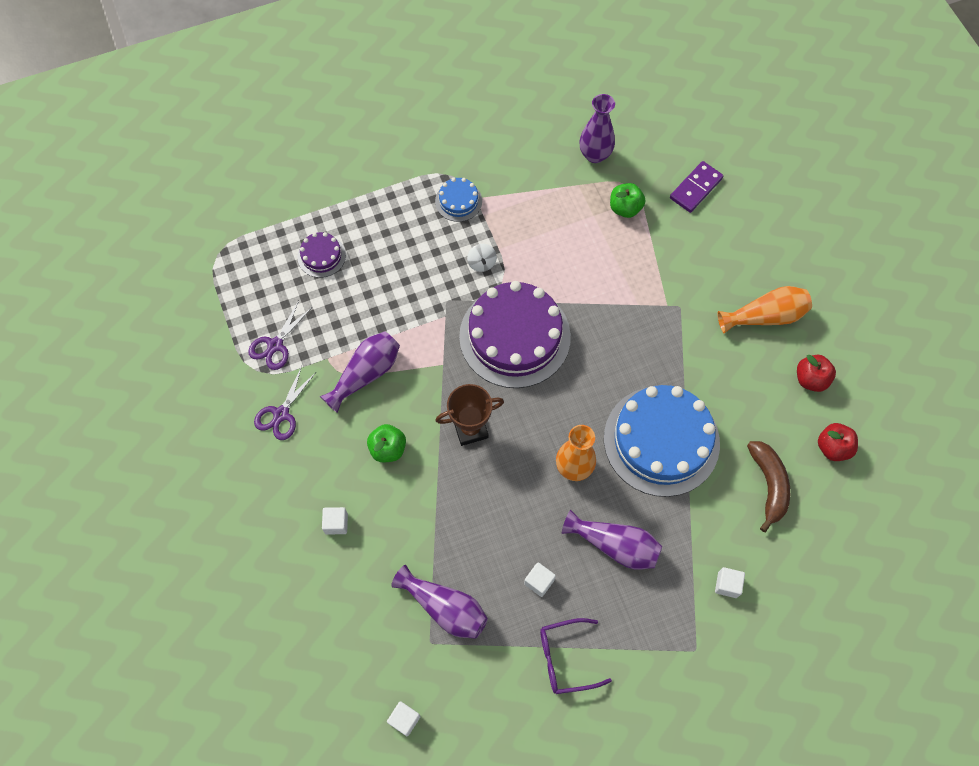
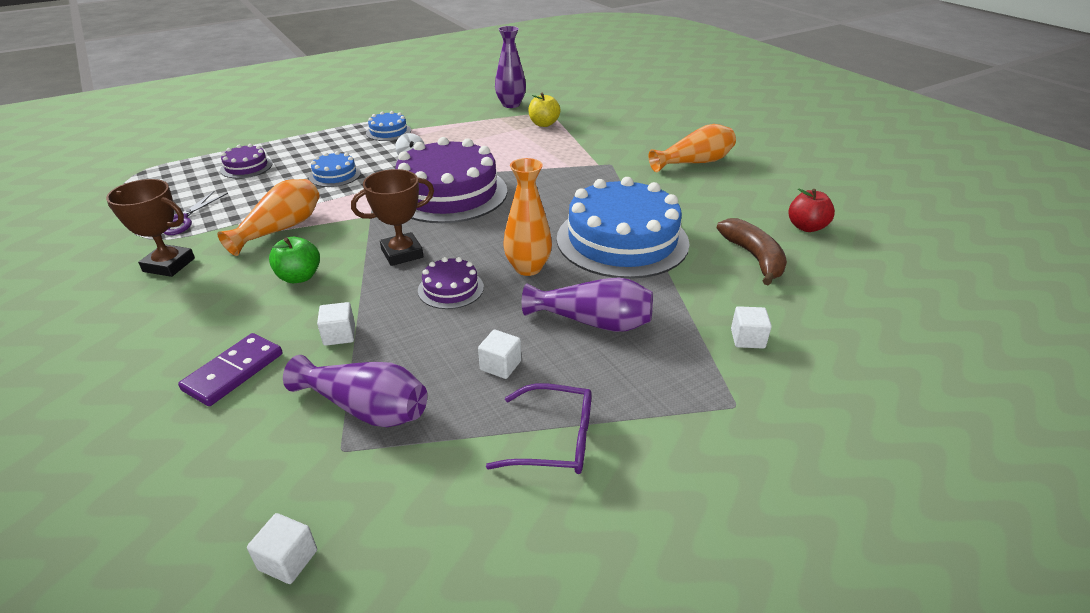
camera: 10 degrees left, 30 degrees down
purple scissors [254,366,316,440] -> brown trophy [106,179,195,277]
purple vase [320,331,400,413] -> orange vase [217,179,319,256]
white cube [322,507,348,535] -> white cube moved to [317,302,355,346]
purple glasses [540,618,612,694] -> purple glasses turned 150 degrees counterclockwise [486,383,592,474]
green apple [610,183,645,218] -> yellow apple [528,93,561,127]
purple domino [670,161,723,213] -> purple domino moved to [178,333,282,406]
red apple [797,355,836,392] -> none
none -> blue cake [309,151,361,187]
none -> purple cake [418,257,484,309]

